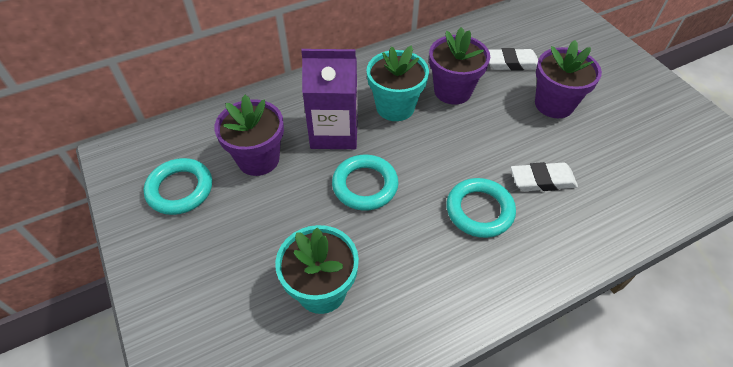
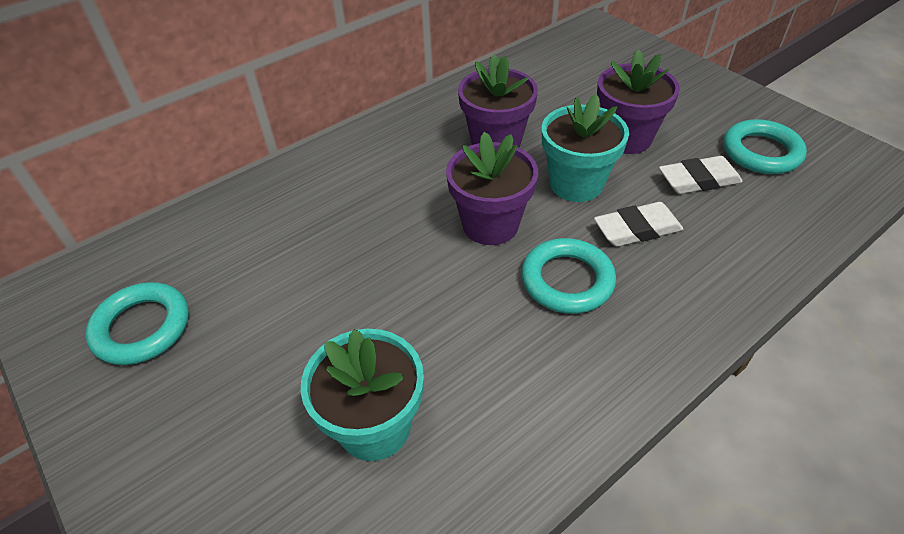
camera: 10 degrees left, 5 degrees down
purple flower pot [214,95,284,176] -> purple flower pot moved to [446,132,538,245]
purple carton [301,49,358,149] -> none
turquoise ring [332,155,399,211] -> turquoise ring moved to [723,119,807,174]
turquoise flower pot [366,45,429,121] -> turquoise flower pot moved to [542,94,629,202]
white eraser [489,48,538,71] -> white eraser moved to [659,156,743,194]

